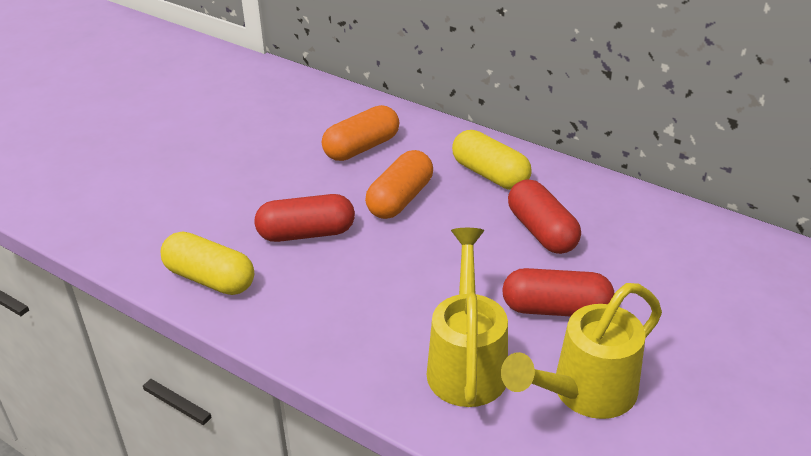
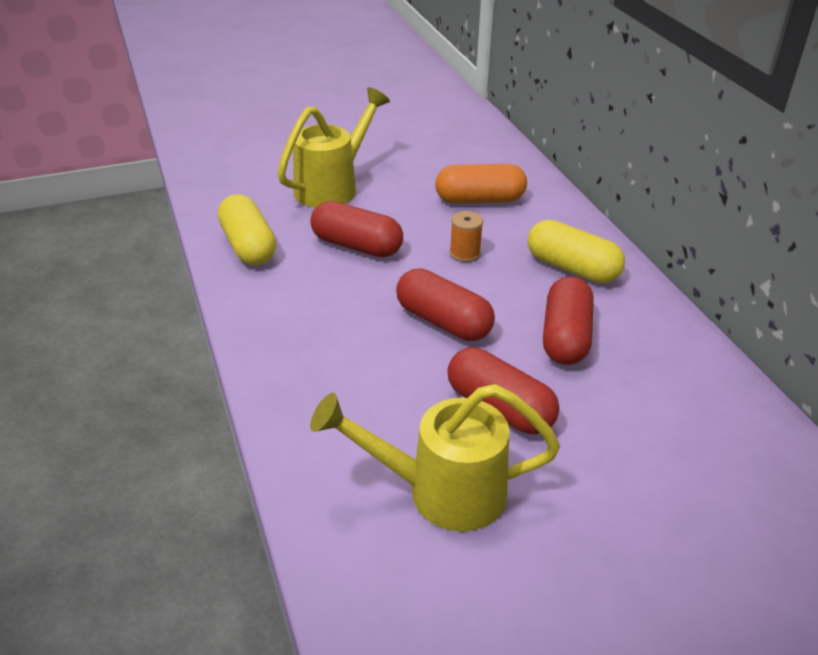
camera: 35 degrees right, 0 degrees up
orange capsule [365,150,433,219] -> orange spool [450,211,483,262]
yellow watering can [427,228,508,407] -> yellow watering can moved to [277,87,390,208]
yellow capsule [452,130,532,190] -> yellow capsule turned 45 degrees counterclockwise [528,220,625,283]
none -> red capsule [396,269,495,341]

